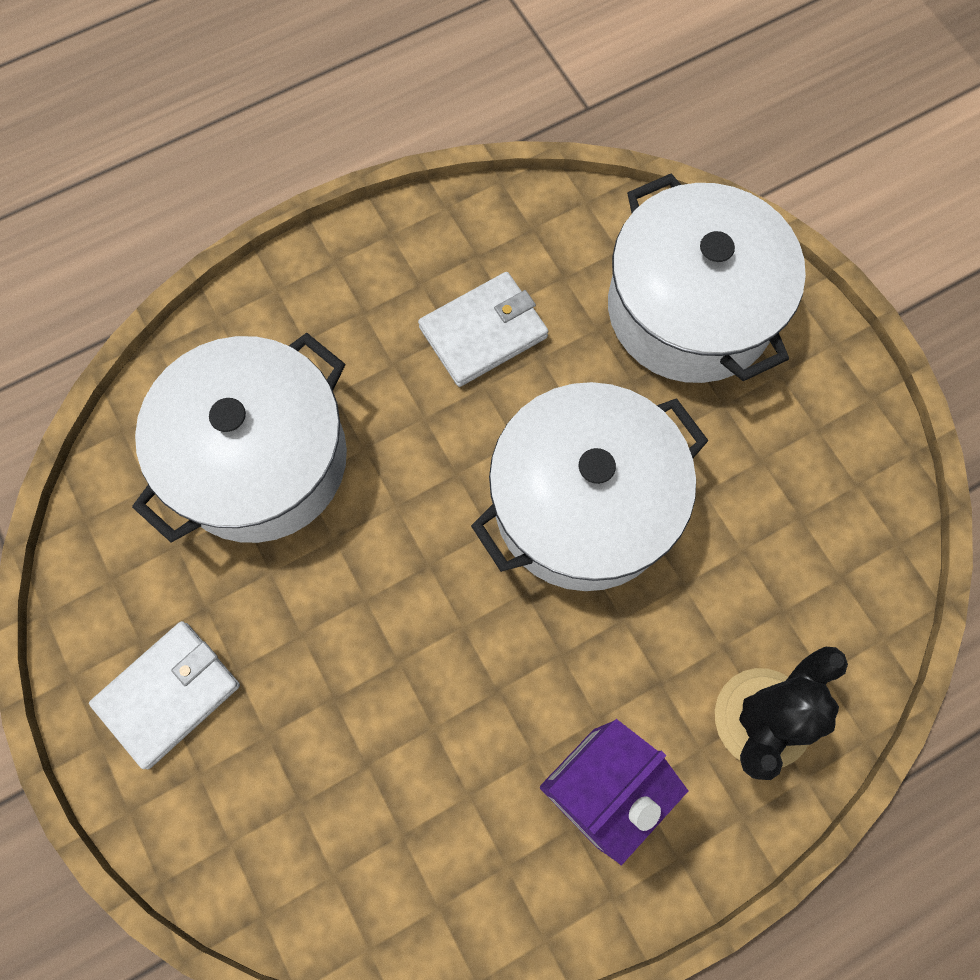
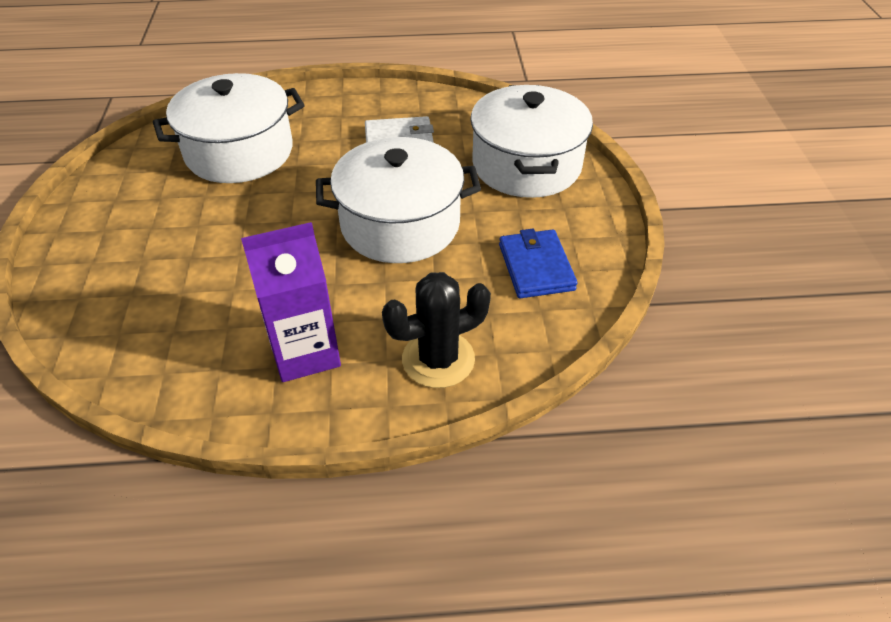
camera: 25 degrees right, 25 degrees down
white wallet [89,621,240,769] -> none
none -> blue wallet [499,229,578,298]

